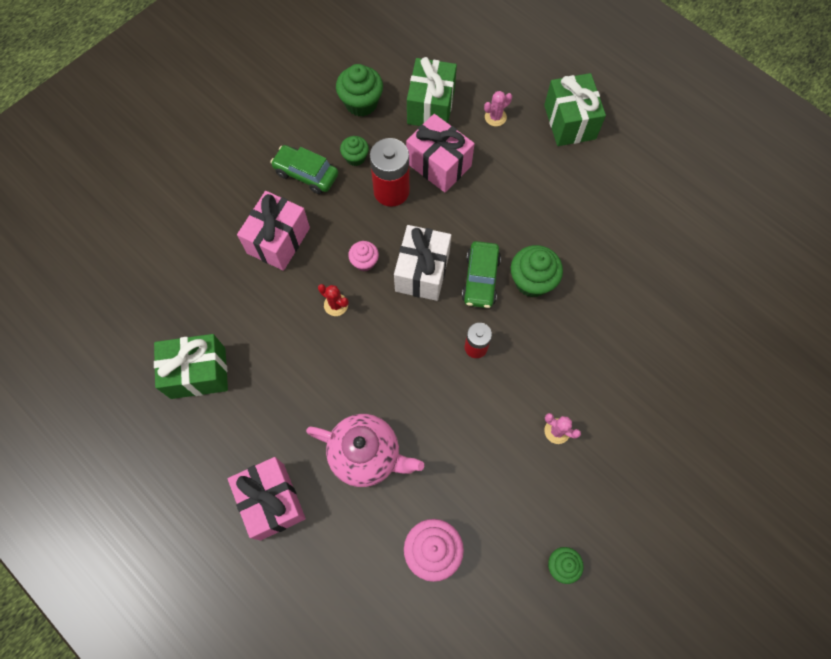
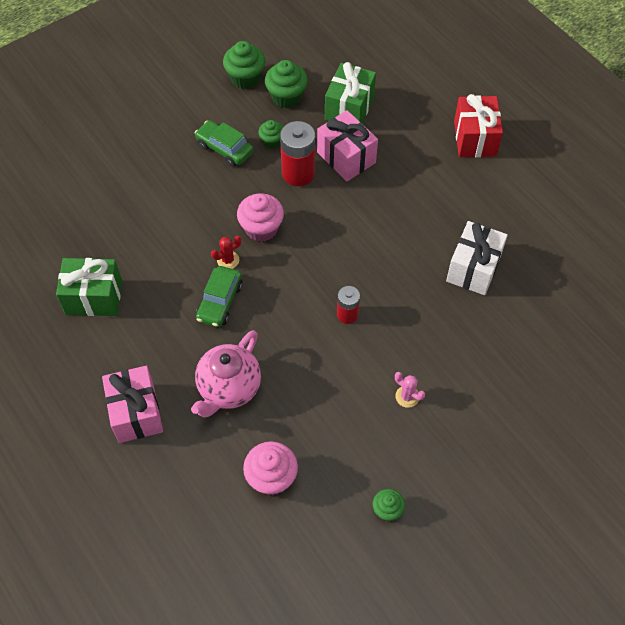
camera: 10 degrees right, 10 degrees down
pink gift [237,191,310,271] -> none
pink teapot [306,414,424,487] -> pink teapot turned 90 degrees clockwise [191,330,261,417]
red cactus [318,284,348,316] -> red cactus turned 75 degrees counterclockwise [211,236,241,269]
pink cupcake [348,241,379,271] -> pink cupcake [237,193,284,242], size x1.68
white gift [394,225,451,301] -> white gift moved to [446,221,508,295]
green car [462,241,501,308] -> green car moved to [196,266,243,327]
pink cactus [484,91,512,126] -> none
green cupcake [511,245,563,297] -> green cupcake moved to [223,41,265,89]
green gift [544,73,606,146] -> red gift [454,94,503,157]

